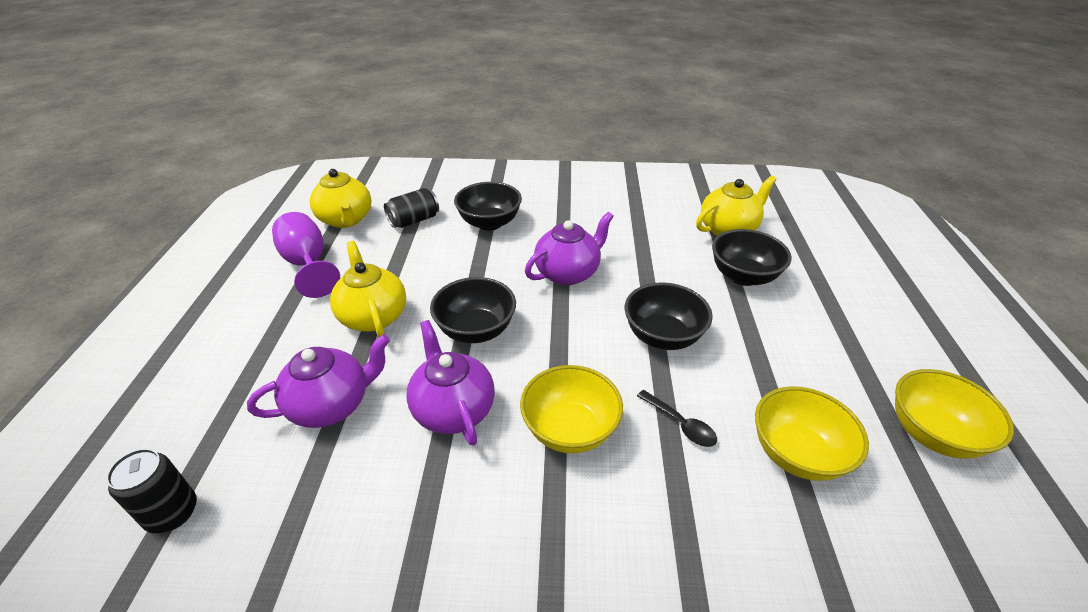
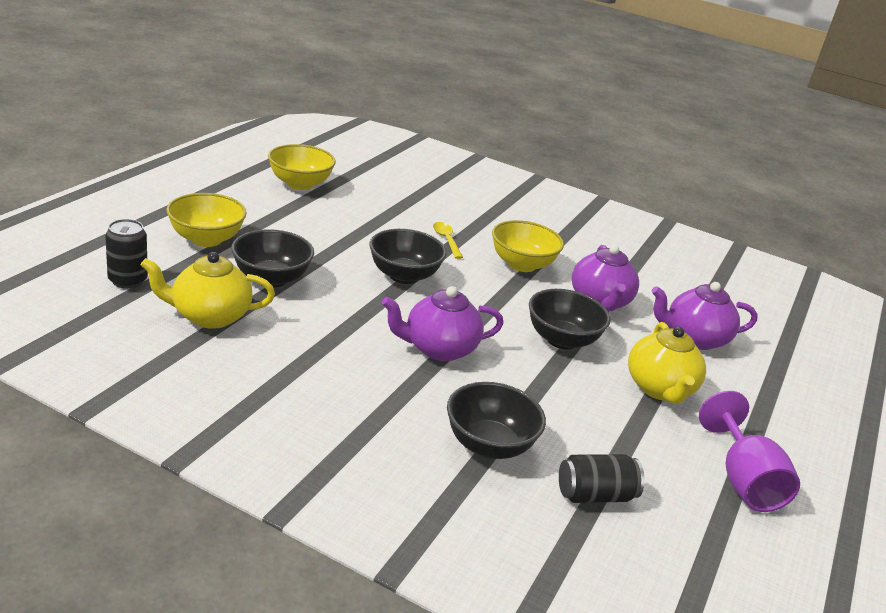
camera: 160 degrees left, 10 degrees down
black can [106,448,197,533] -> black can moved to [105,219,148,289]
yellow teapot [310,169,372,228] -> none
black spoon [637,390,717,447] -> yellow spoon [433,222,463,259]
yellow bowl [755,386,869,481] -> yellow bowl moved to [166,193,247,247]

